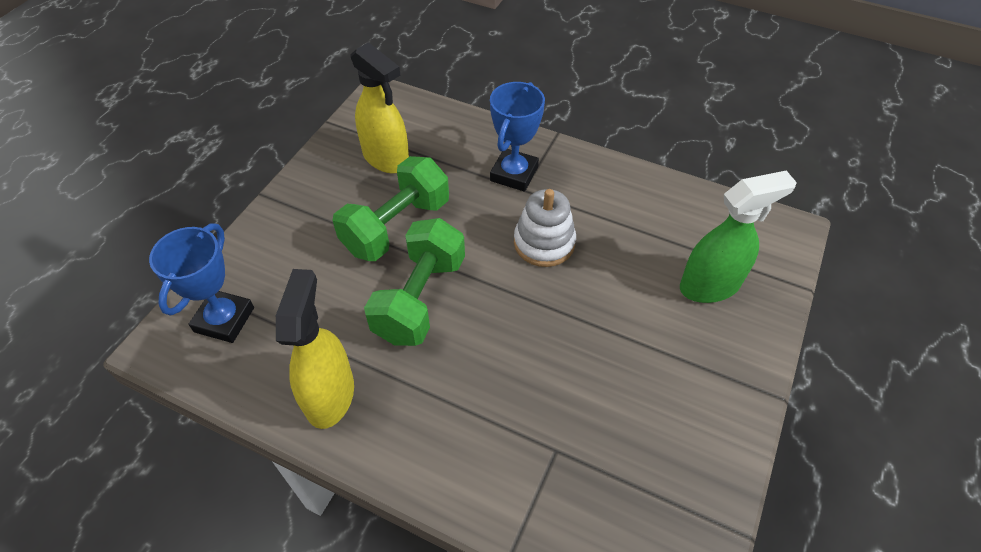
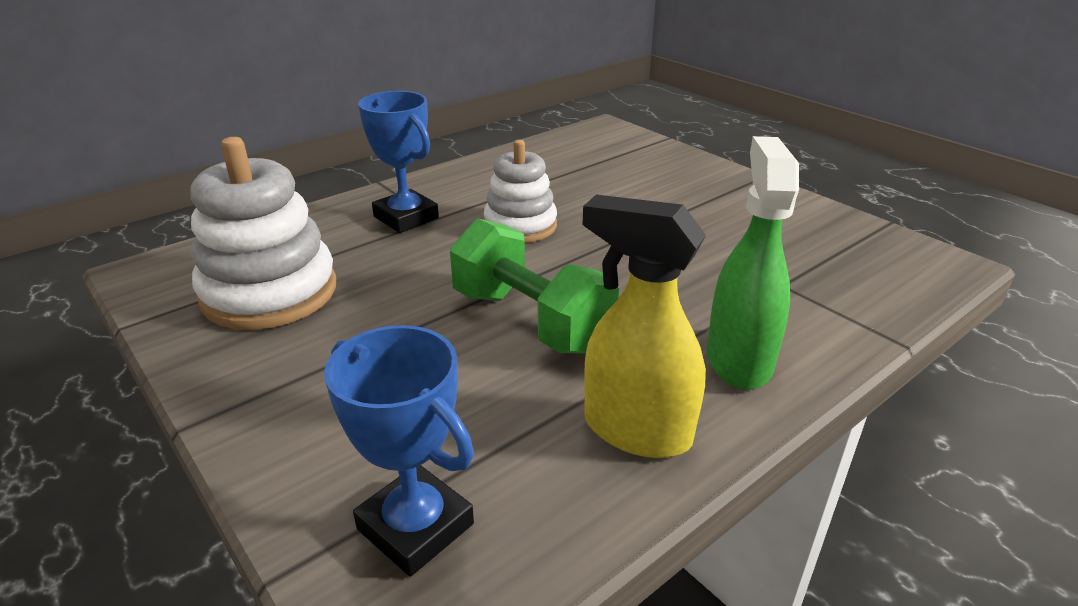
camera: 65 degrees left, 20 degrees down
green dumbbell [332,156,449,261] -> none
yellow spray bottle [351,42,409,174] -> white stacking toy [191,137,336,330]
green spray bottle [680,171,797,303] -> green spray bottle moved to [707,136,799,390]

